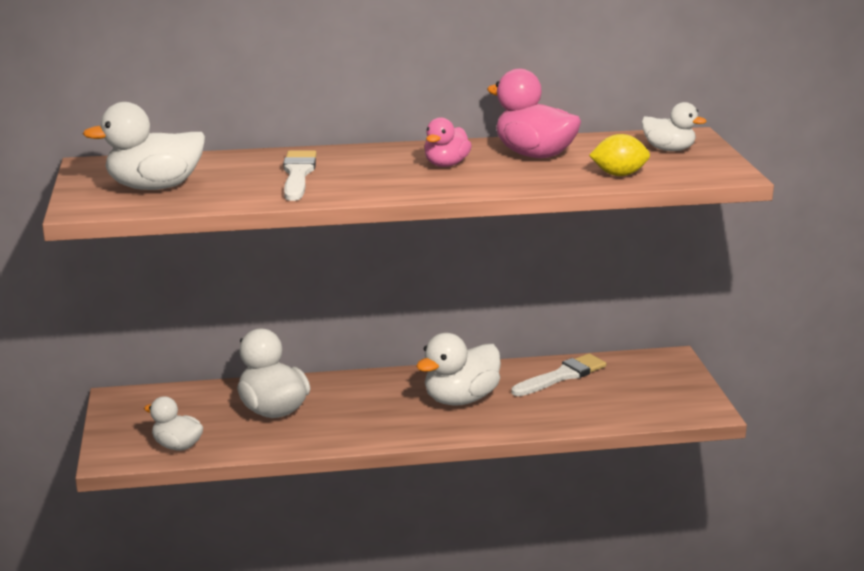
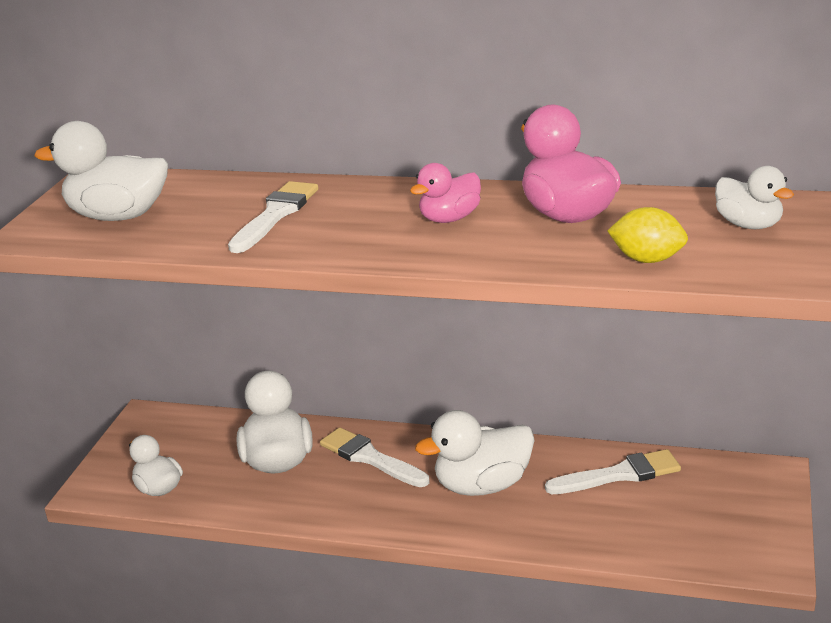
camera: 25 degrees right, 5 degrees up
none -> white brush [320,427,429,487]

